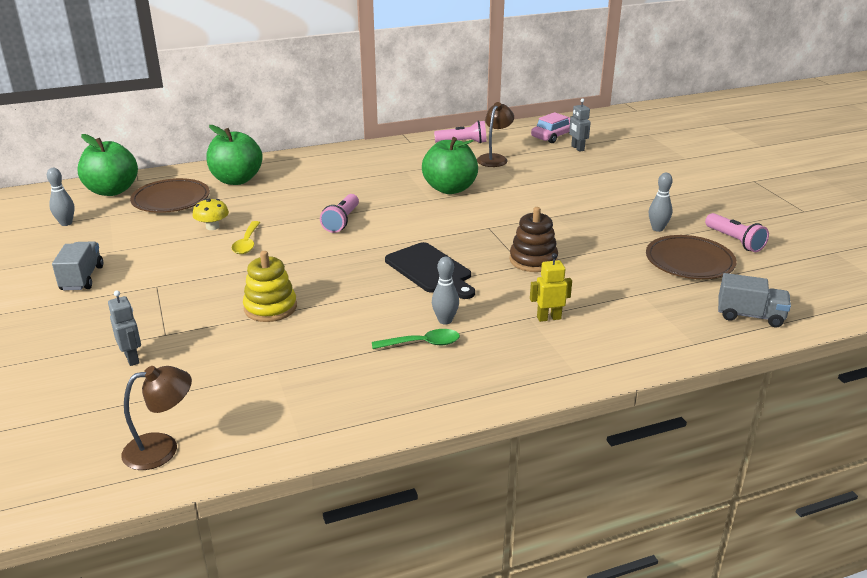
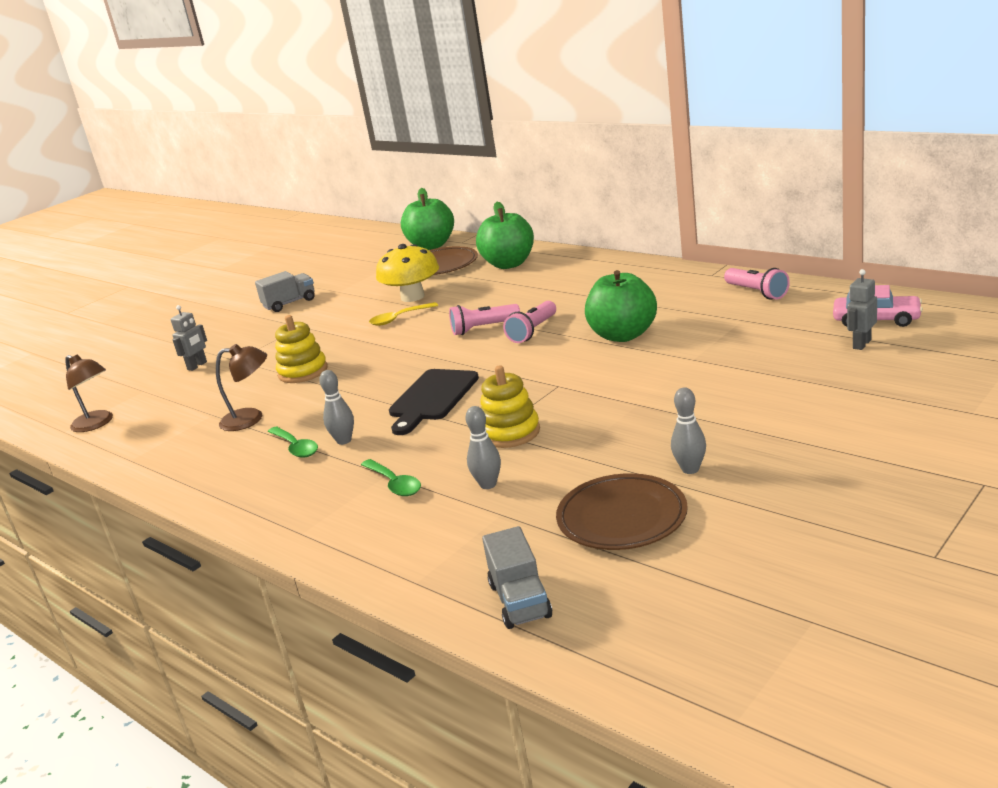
camera: 65 degrees right, 5 degrees down
grey bowling pin [47,168,75,226] -> grey bowling pin moved to [465,406,501,489]
yellow mushroom [192,199,229,230] -> yellow mushroom [376,244,439,302], size x1.81
brown lamp [477,102,514,167] -> brown lamp moved to [216,344,267,431]
brown stacking toy [510,207,558,272] -> yellow stacking toy [480,365,540,448]
yellow robot [530,253,572,322] -> green spoon [361,459,421,496]
pink flashlight [705,213,769,252] -> pink flashlight moved to [503,301,556,343]

